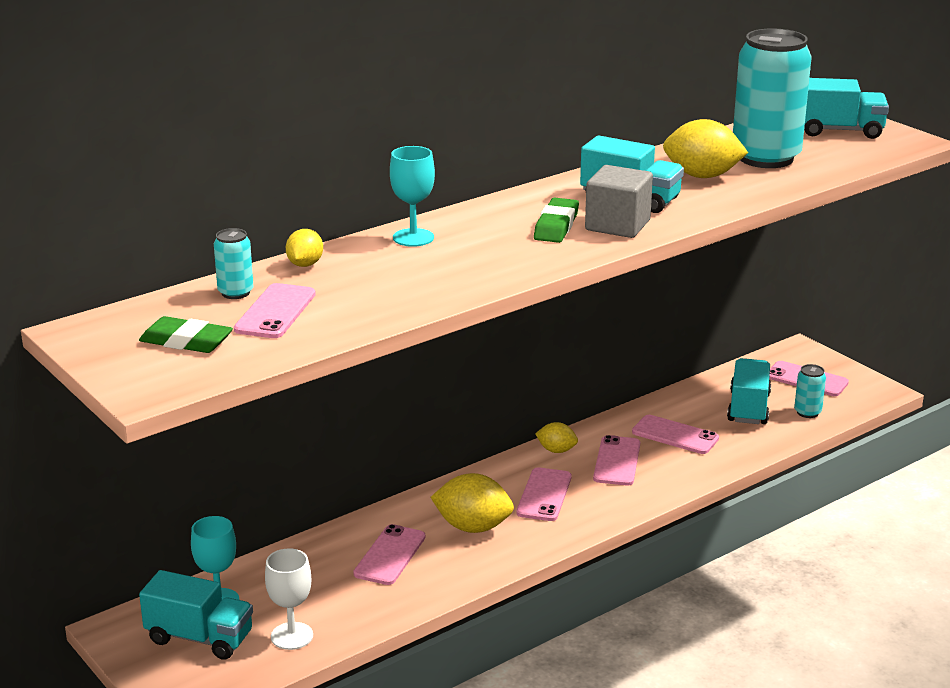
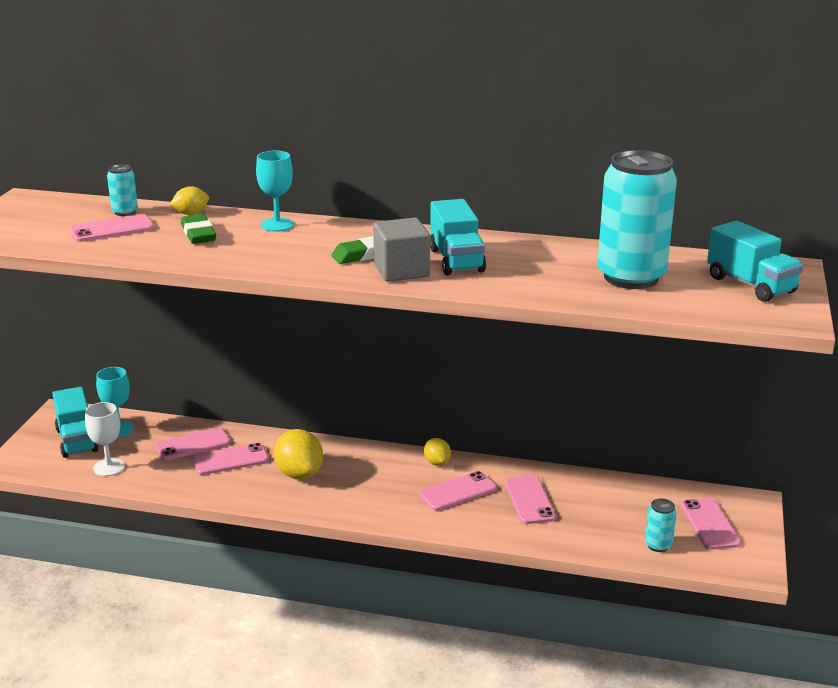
camera: 50 degrees right, 0 degrees up
green eraser [139,316,233,353] -> green eraser moved to [181,214,216,244]
pink phone [516,467,572,521] -> pink phone moved to [155,427,230,461]
yellow lemon [663,119,748,178] -> none
turquoise truck [727,358,771,424] -> none

